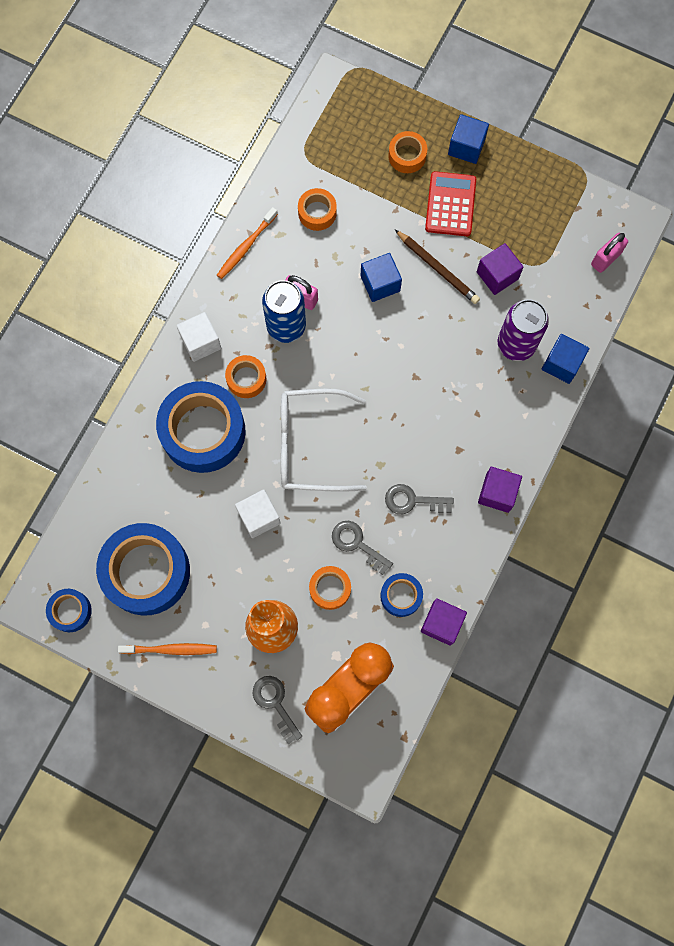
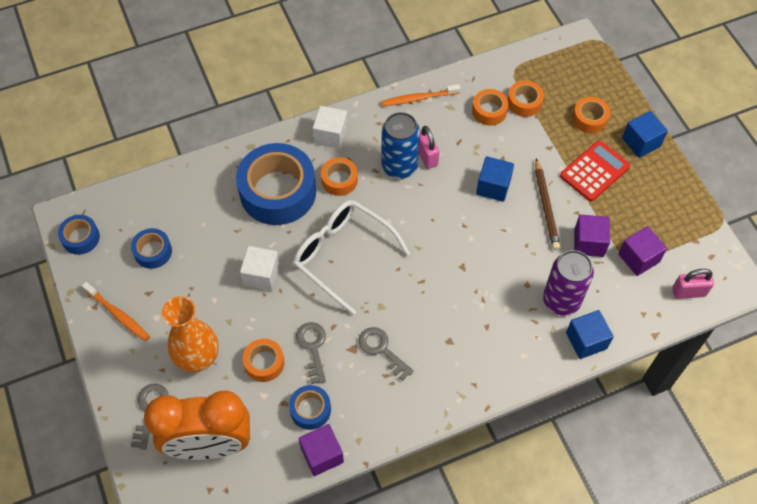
camera: 40 degrees right, 15 degrees down
blue tape [96,523,190,616] -> blue tape [131,228,172,269], size x0.48
purple cube [478,467,522,513] -> purple cube moved to [618,226,667,276]
none -> orange tape [508,80,544,117]

